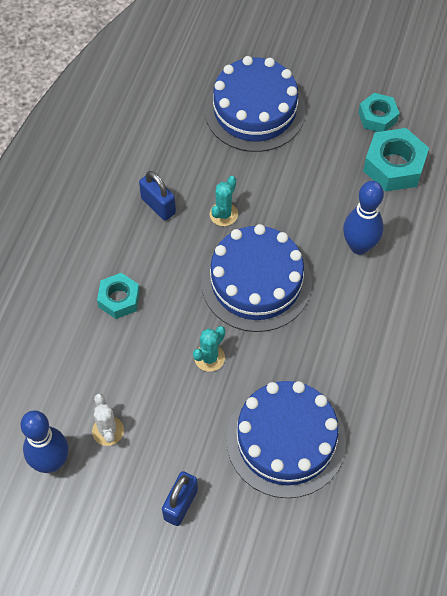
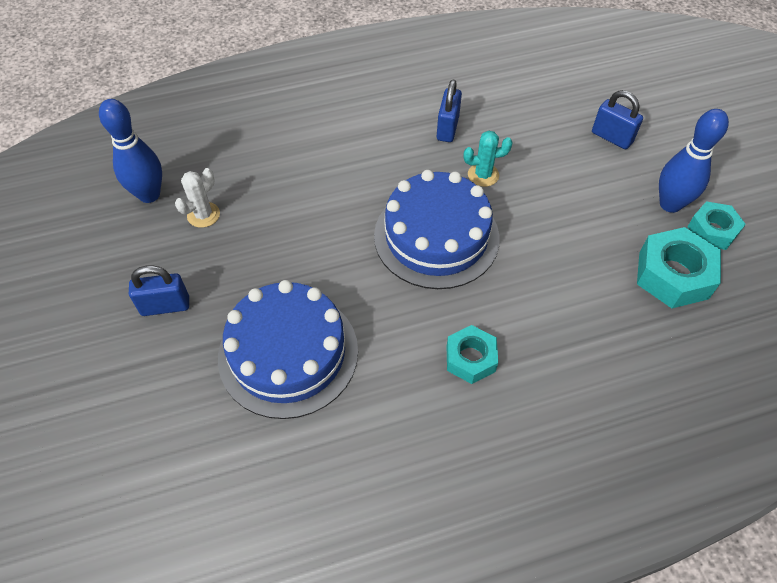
camera: 55 degrees right, 5 degrees down
turquoise nut [97,273,140,319] -> turquoise nut moved to [447,325,498,384]
turquoise cactus [193,326,225,372] -> none
blue cake [205,56,305,152] -> blue padlock [592,90,643,149]
blue bowling pin [343,181,384,255] -> blue bowling pin moved to [659,109,729,213]

